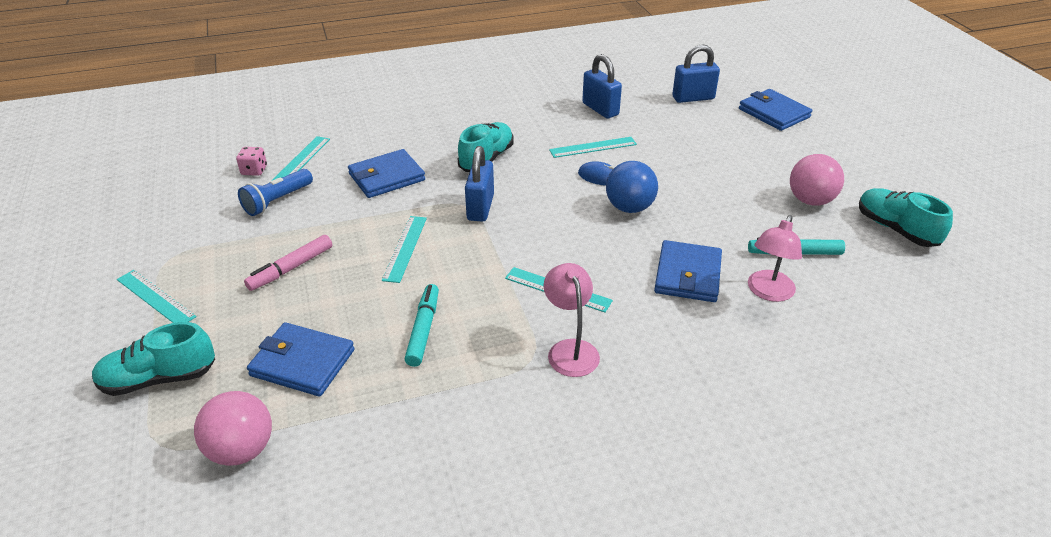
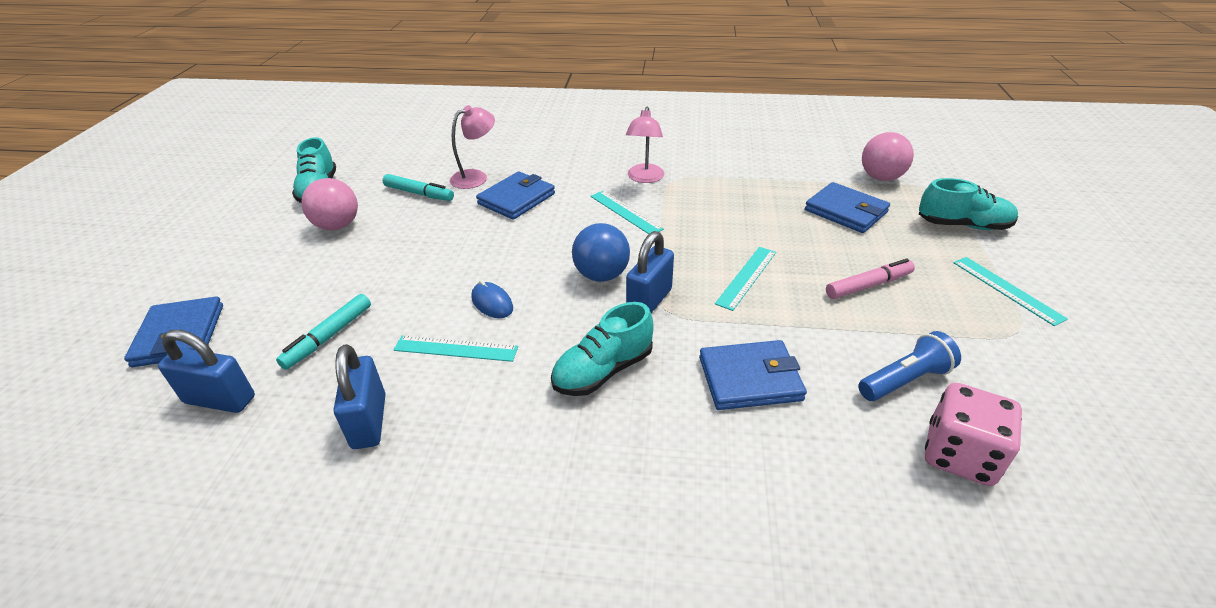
camera: 155 degrees left, 0 degrees up
pink dice [236,147,267,176] -> pink dice [925,383,1022,486], size x1.86
turquoise ruler [271,136,330,181] -> none
turquoise marker [405,284,439,367] -> turquoise marker moved to [276,294,371,370]
blue ball [606,161,658,213] -> blue ball moved to [572,223,630,282]

